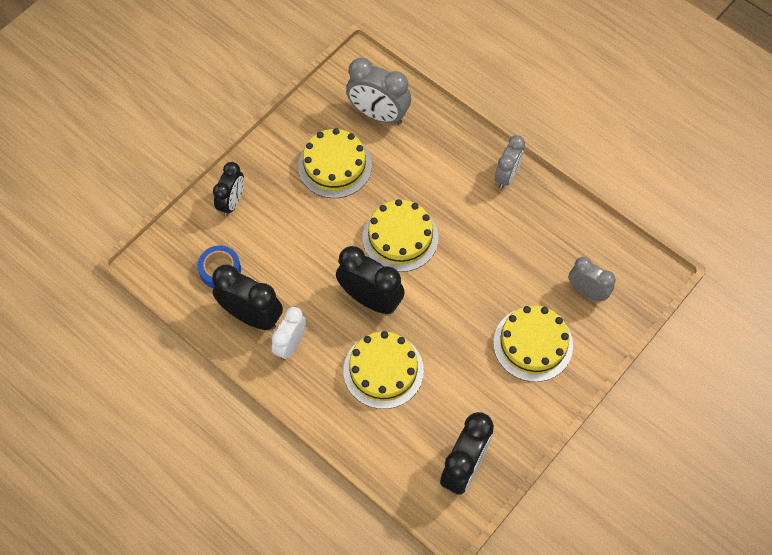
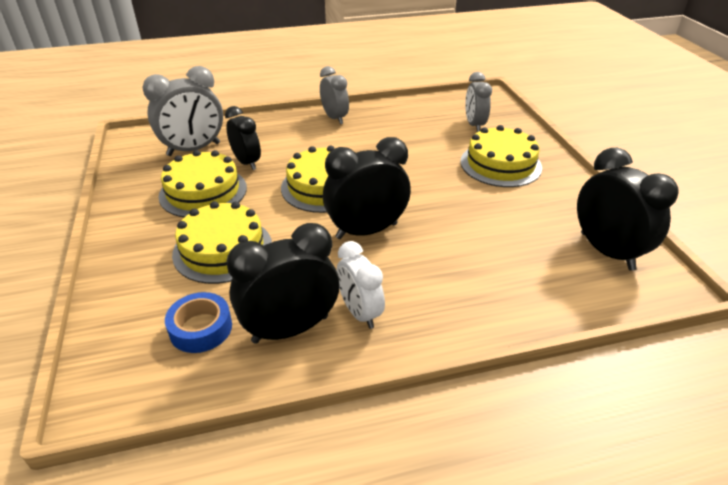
camera: 55 degrees left, 25 degrees down
black clock [213,162,244,216] -> black clock moved to [225,106,261,170]
yellow cake [343,331,424,409] -> yellow cake moved to [172,201,272,284]
grey clock [568,257,616,301] -> grey clock turned 75 degrees counterclockwise [465,72,492,132]

